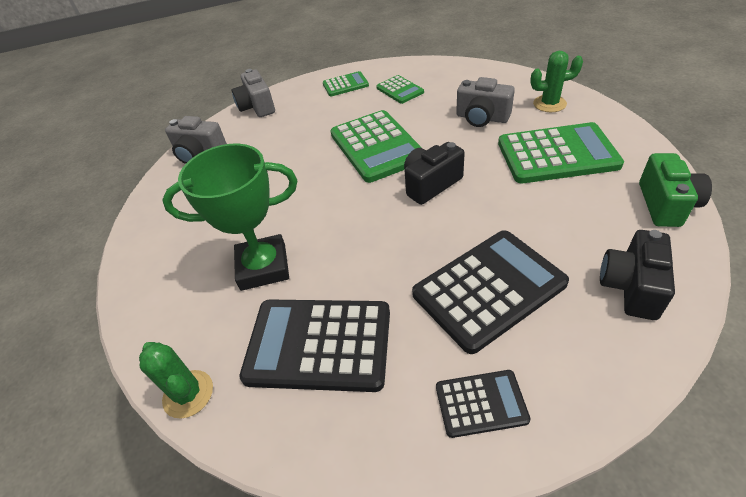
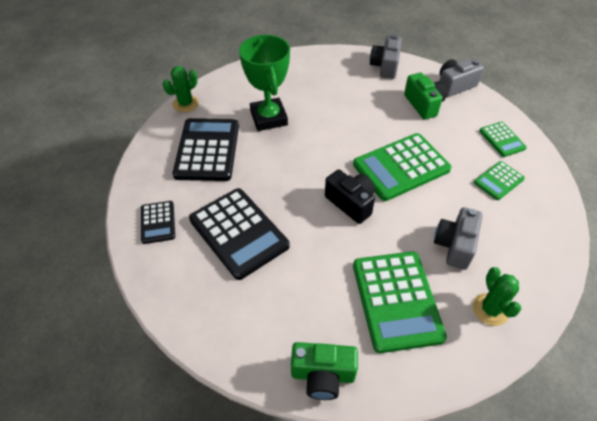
camera: 80 degrees right, 5 degrees up
black camera [600,230,675,320] -> none
none -> green camera [404,73,447,120]

